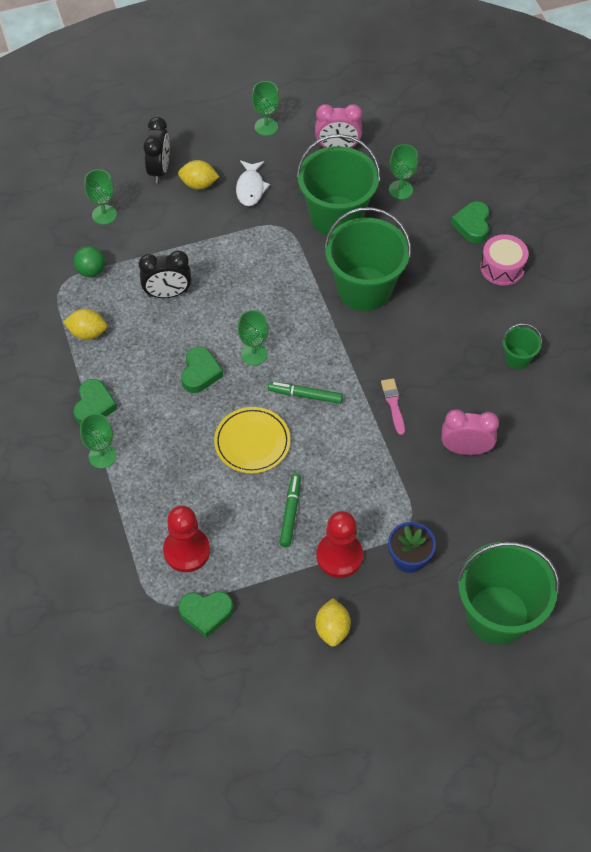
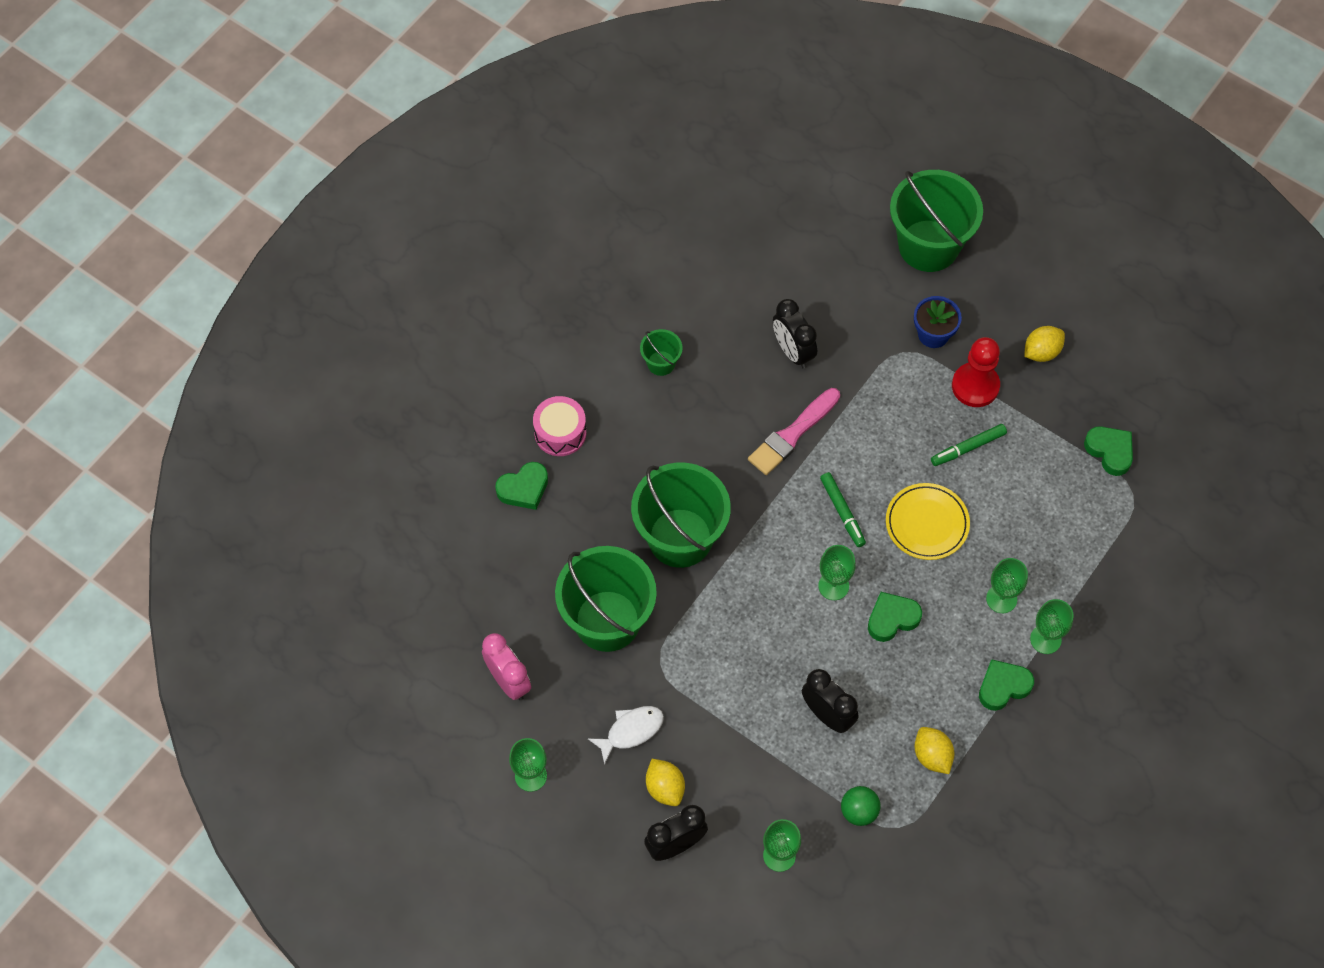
camera: 125 degrees left, 5 degrees up
red pawn [163,506,210,572] -> none
pink brush [381,378,405,435] -> pink brush [748,388,840,475], size x1.69
green goblet [389,144,418,199] -> green goblet moved to [986,558,1028,613]
pink clock [442,409,499,455] -> black clock [773,299,817,369]

